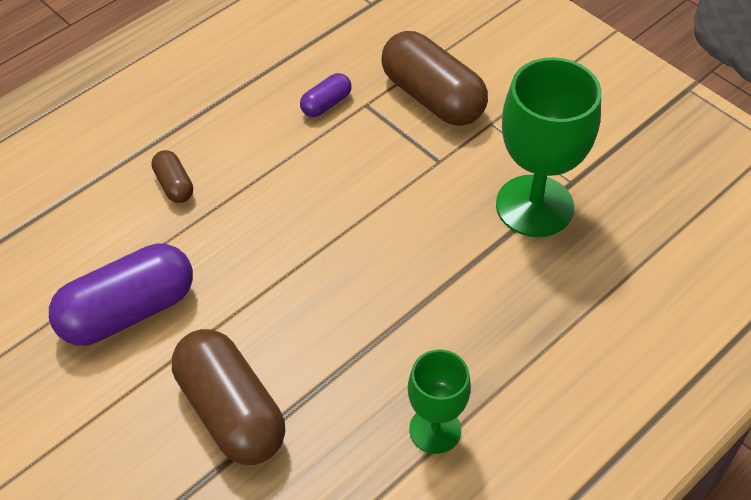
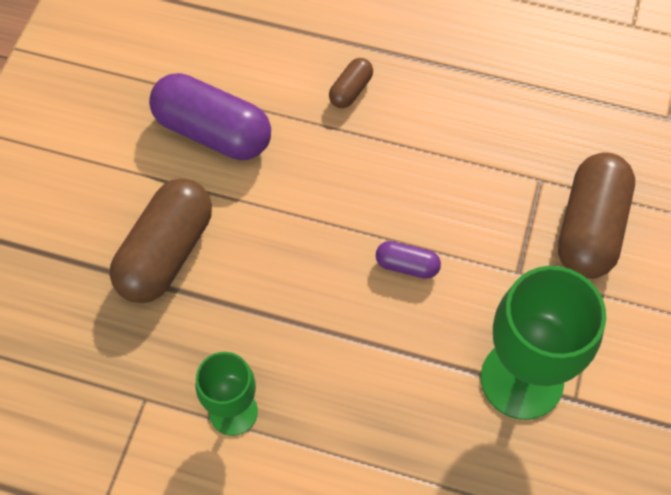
camera: 60 degrees right, 10 degrees up
purple capsule [300,73,351,117] -> purple capsule moved to [376,241,441,279]

